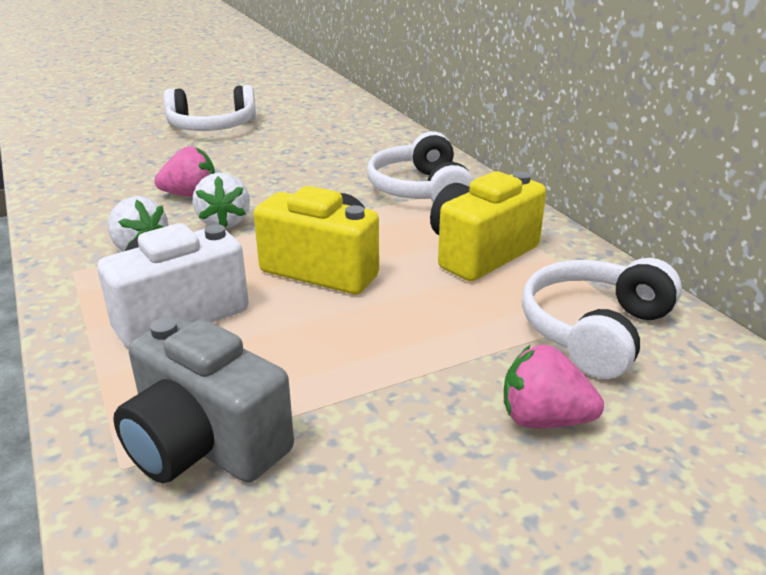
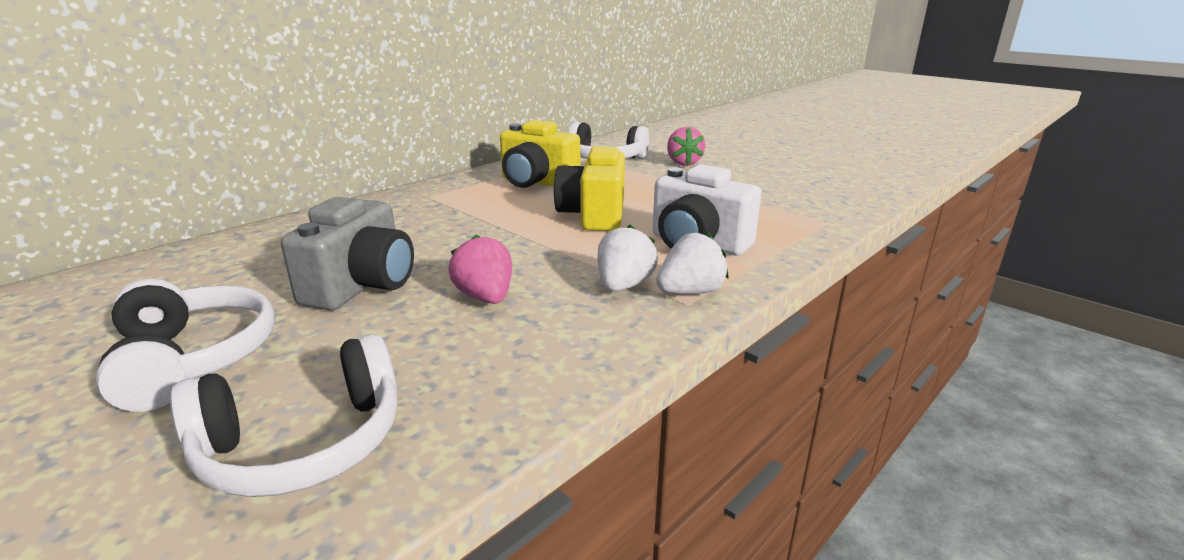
camera: 110 degrees left, 5 degrees down
grey camera [113,317,294,483] -> grey camera moved to [281,197,414,311]
white strawberry [193,172,250,229] -> white strawberry moved to [656,232,729,294]
white headphones [367,131,474,203] -> white headphones moved to [170,334,397,497]

